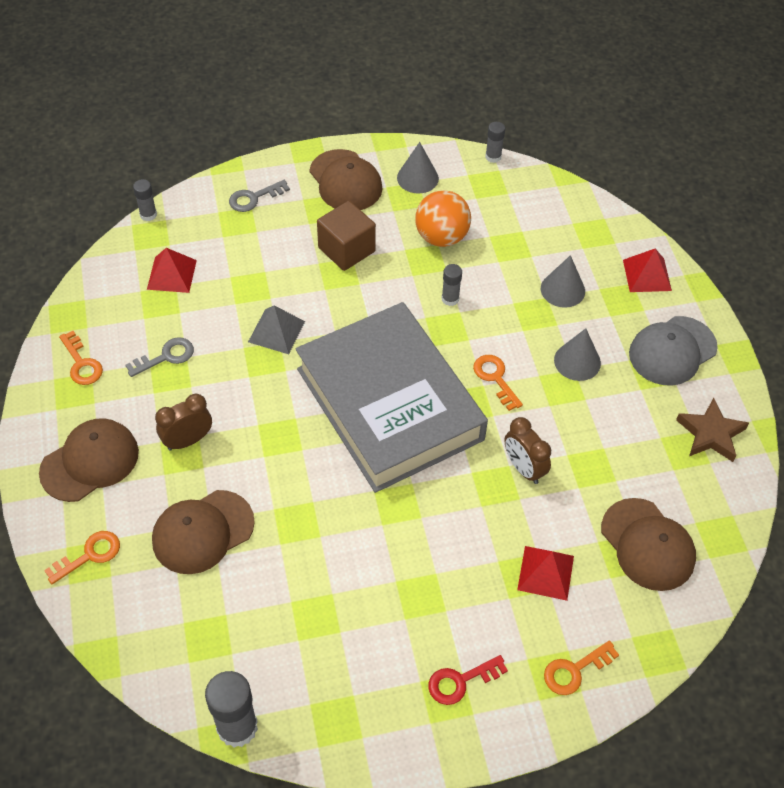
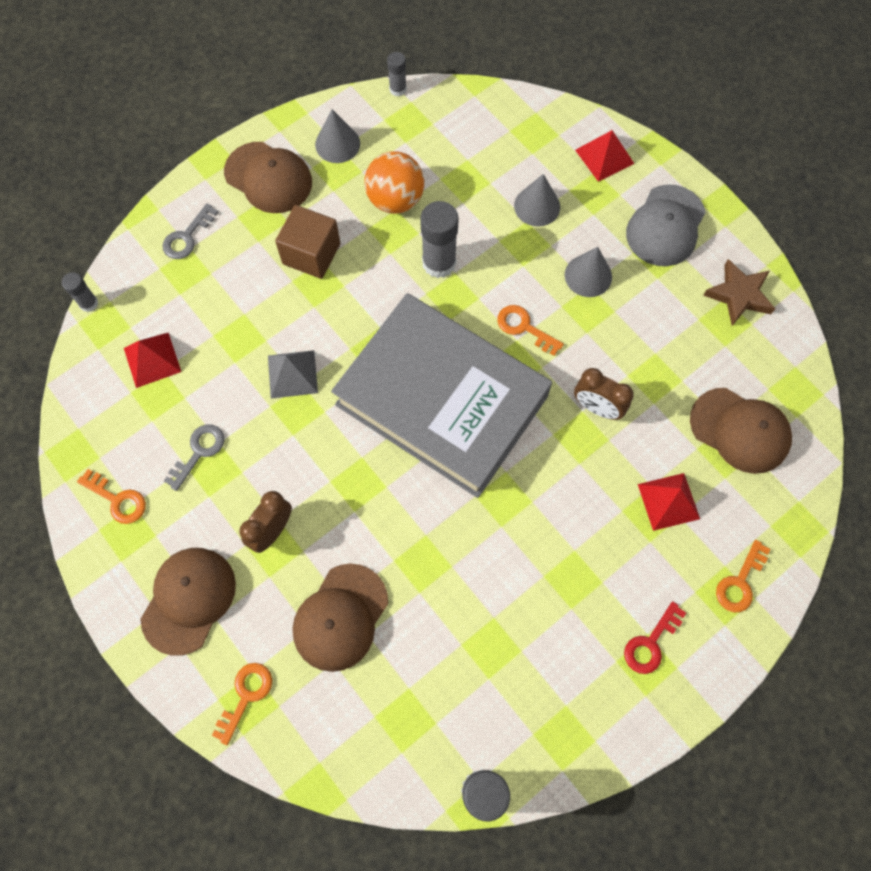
camera: 25 degrees left, 15 degrees up
grey glue stick [442,264,462,306] -> grey glue stick [420,201,459,278], size x1.83

